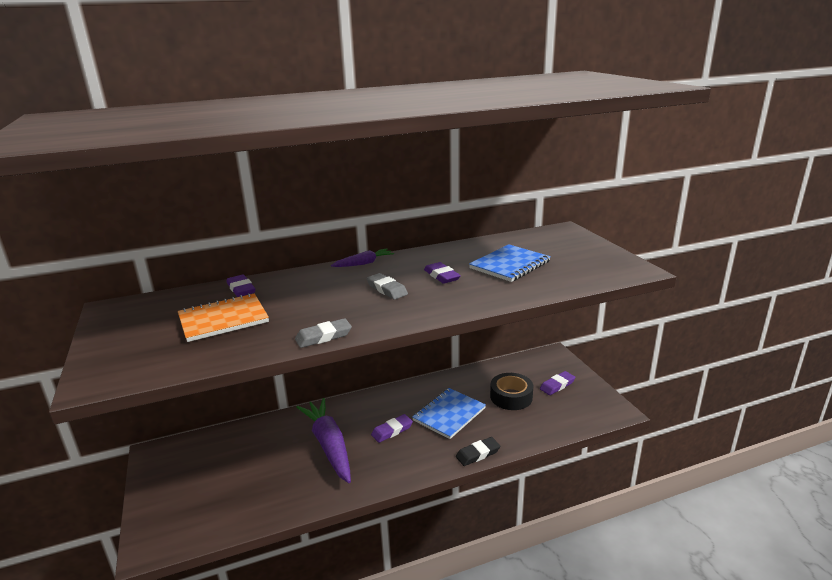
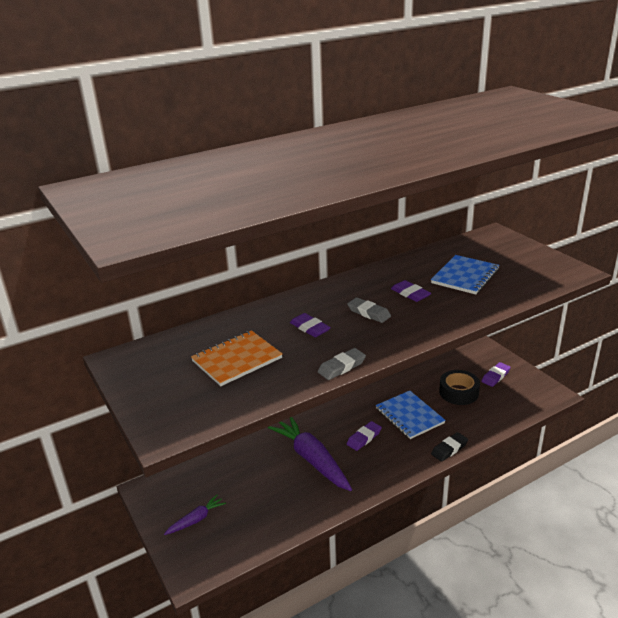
camera: 10 degrees left, 5 degrees up
purple eraser [226,275,255,297] -> purple eraser moved to [290,313,331,337]
purple carrot [331,249,394,267] -> purple carrot moved to [164,495,226,535]
blue notebook [412,388,486,439] -> blue notebook turned 60 degrees counterclockwise [376,391,446,439]

